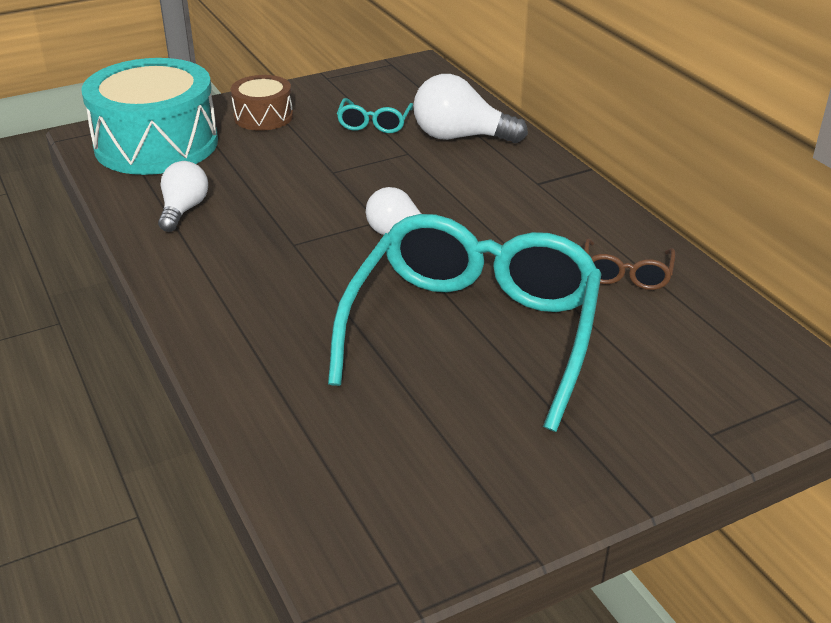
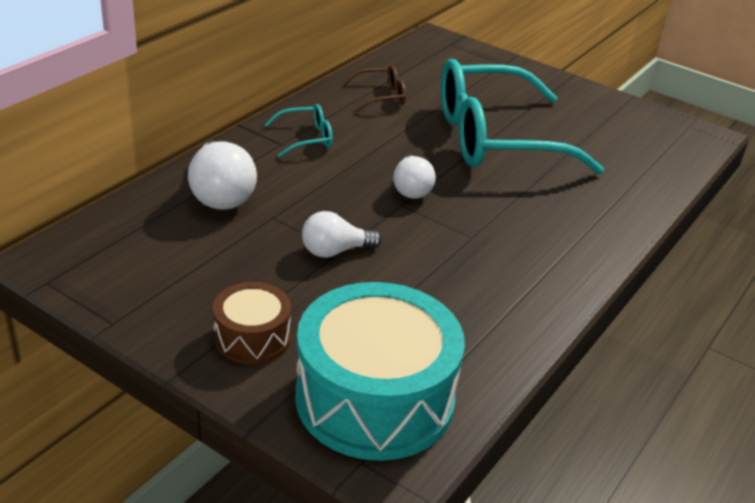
camera: 120 degrees left, 0 degrees up
white light bulb [158,161,208,232] -> white light bulb moved to [302,211,382,258]
turquoise glasses [337,98,413,133] -> turquoise glasses moved to [265,104,333,158]

